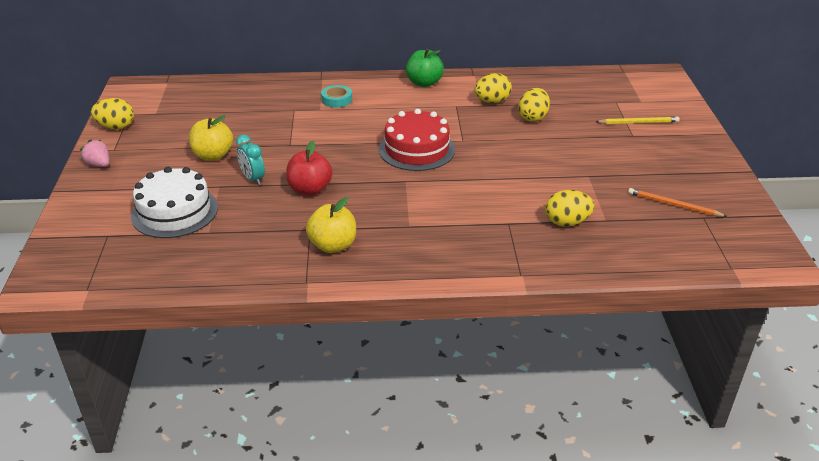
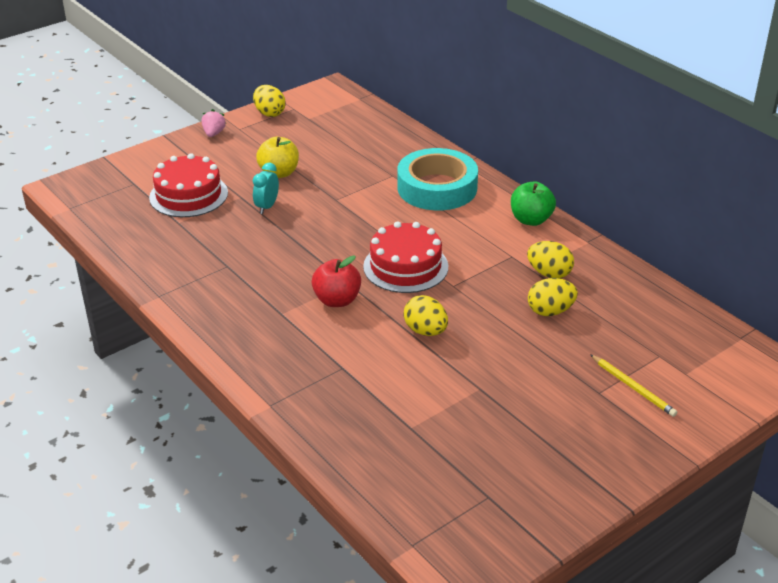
camera: 55 degrees right, 0 degrees up
white cake [131,167,218,238] -> red cake [149,153,228,217]
red apple [286,141,332,195] -> red apple moved to [312,256,361,307]
yellow apple [306,197,356,253] -> none
turquoise tape [321,85,352,108] -> turquoise tape [397,148,478,210], size x2.36
yellow egg [545,190,595,226] -> yellow egg moved to [403,295,448,336]
orange pencil [628,188,728,217] -> none

